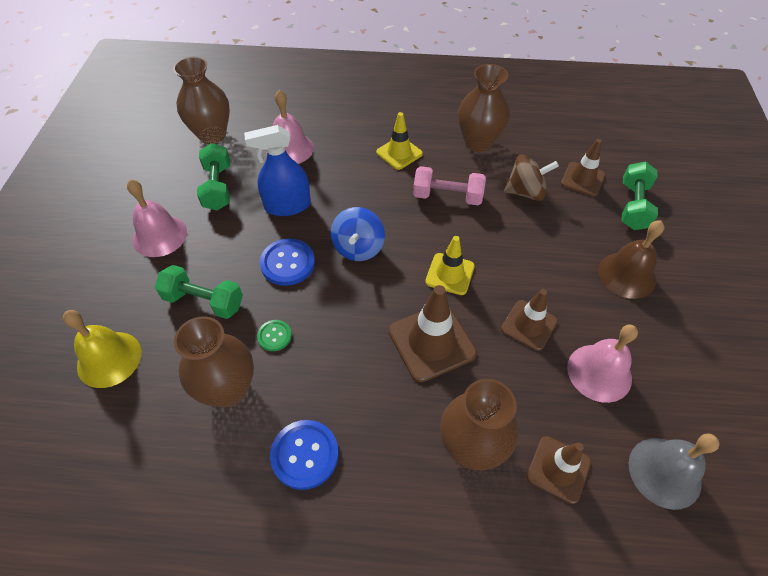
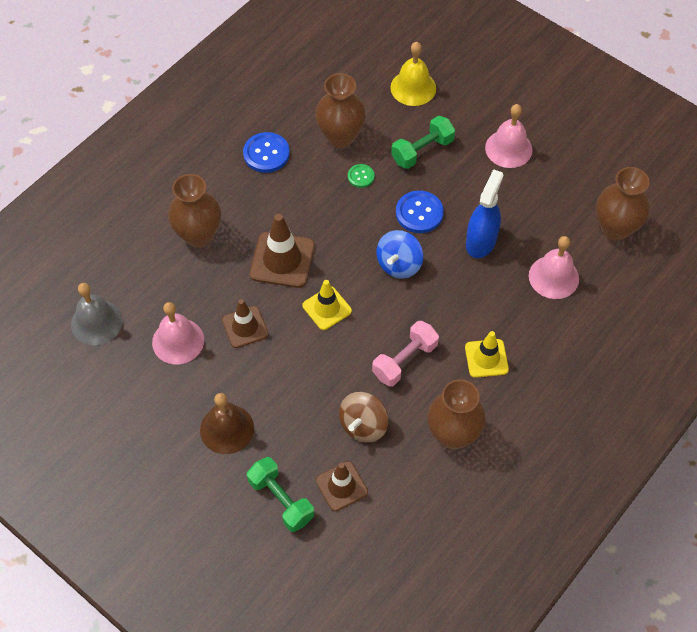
camera: 125 degrees right, 5 degrees up
green dumbbell [197,143,230,210] -> none
blue spinning top [331,207,385,261] -> blue spinning top turned 105 degrees counterclockwise [376,230,423,279]
brown traffic cone [527,436,591,504] -> none

